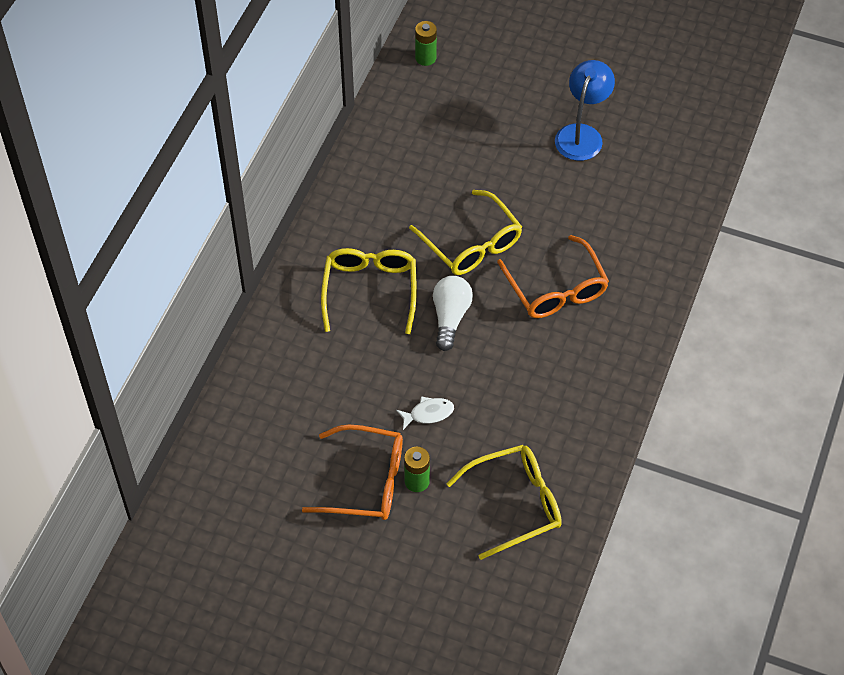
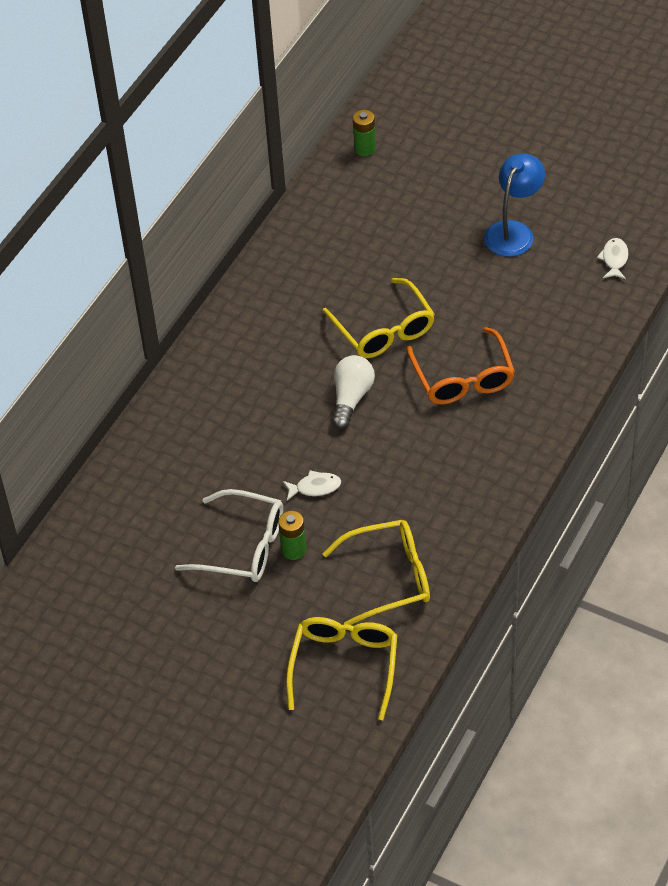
camera: 10 degrees right, 5 degrees down
orange glasses [302,425,403,520] -> white glasses [175,489,283,582]
yellow glasses [321,248,417,334] -> yellow glasses moved to [286,617,397,720]
none -> white fish [597,238,628,279]

